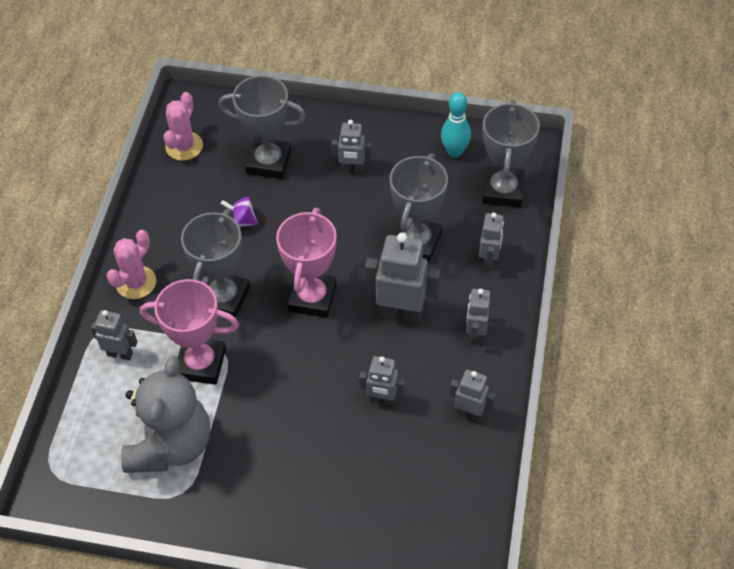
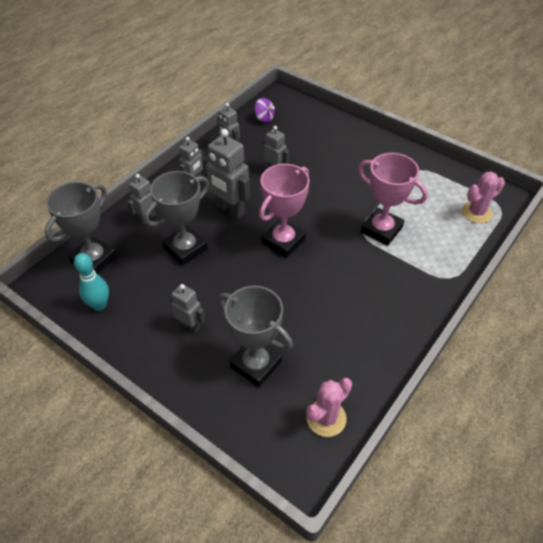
camera: 155 degrees left, 5 degrees down
grey robot [91,310,138,361] -> none
pink cactus [106,230,156,299] -> pink cactus moved to [462,172,505,223]
grey teddy bear [121,356,210,473] -> none
grey trophy [181,209,250,318] -> none
purple spinning top [220,197,258,227] -> purple spinning top moved to [254,98,275,123]

